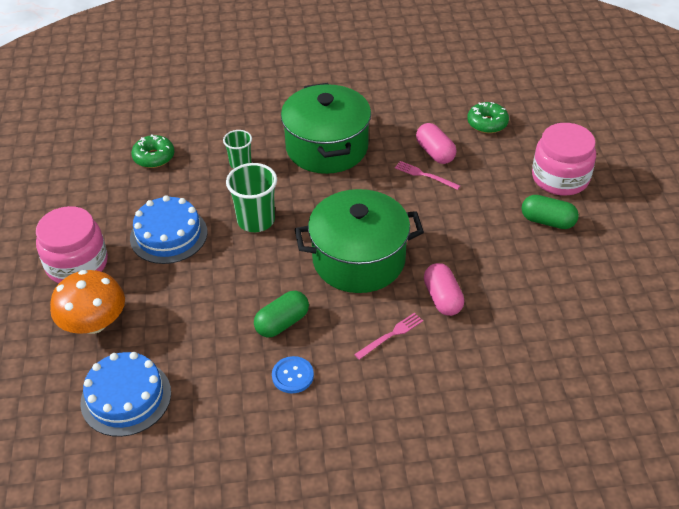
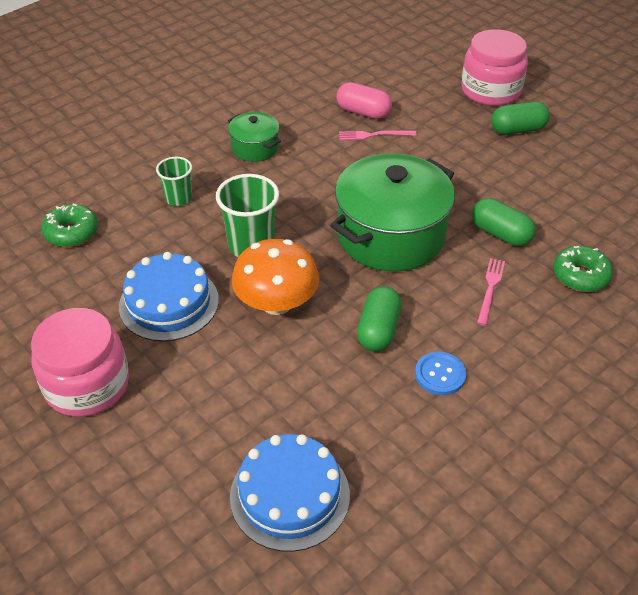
camera: 35 degrees left, 0 degrees up
orange mushroom [50,270,125,334] -> orange mushroom moved to [232,239,319,315]
green pot [281,83,371,174] -> green pot [228,112,281,162], size x0.49
pink capsule [424,263,464,316] -> green capsule [472,198,536,246]
green donut [467,102,509,133] -> green donut moved to [553,246,613,292]

